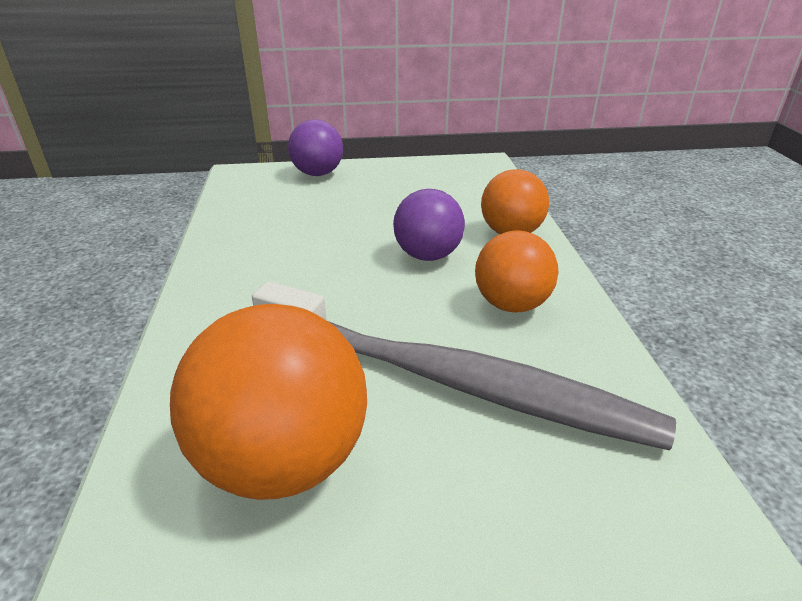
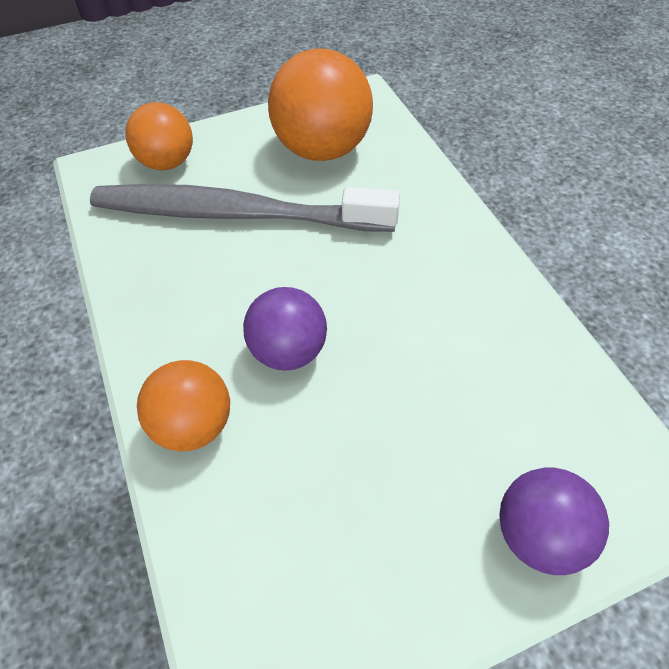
camera: 165 degrees right, 20 degrees up
orange ball [475,230,558,312] -> orange ball moved to [126,102,193,170]

